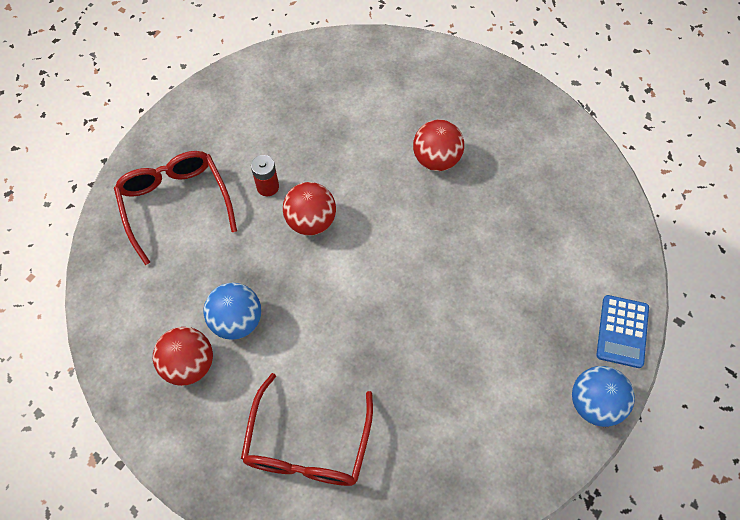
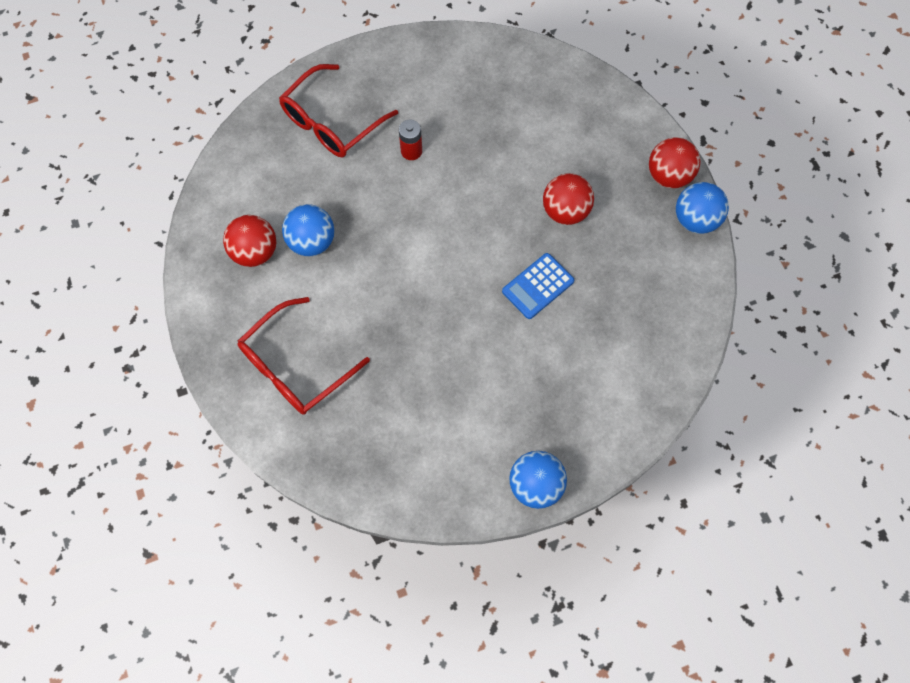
camera: 35 degrees right, 5 degrees up
red glasses [114,151,237,265] -> red glasses turned 150 degrees counterclockwise [279,64,398,158]
red ball [283,182,336,235] -> red ball moved to [649,137,700,188]
blue calculator [596,295,649,368] -> blue calculator moved to [502,253,574,319]
none -> blue ball [676,182,729,234]

